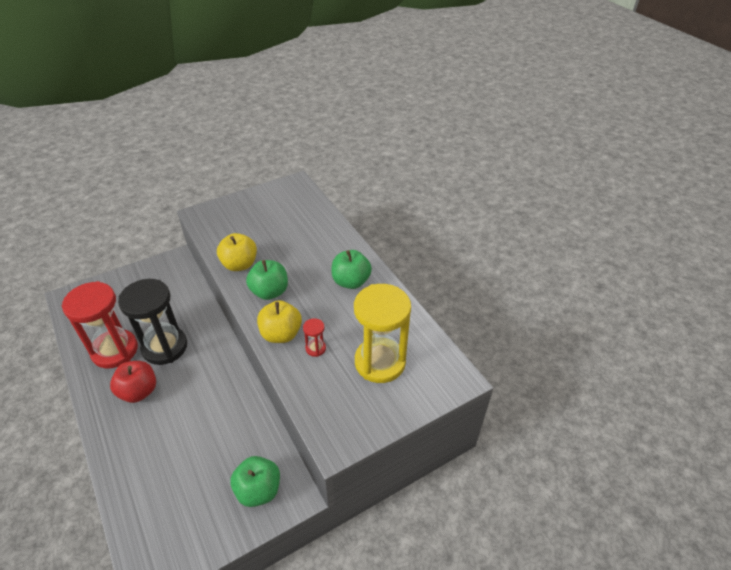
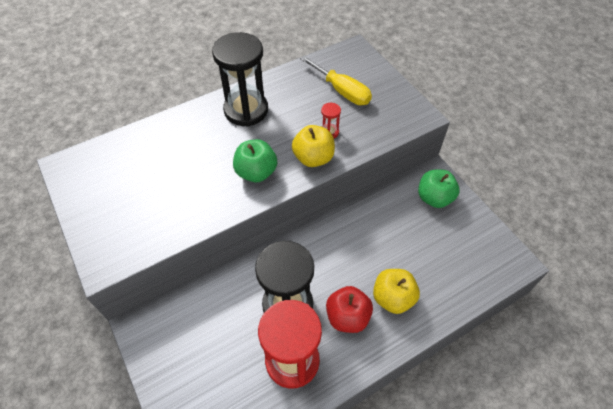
camera: 90 degrees left, 10 degrees up
yellow apple [217,233,257,271] -> yellow apple moved to [373,269,420,314]
green apple [332,250,372,289] -> black hourglass [212,32,268,127]
yellow hourglass [354,284,411,383] -> yellow screwdriver [300,56,372,105]

